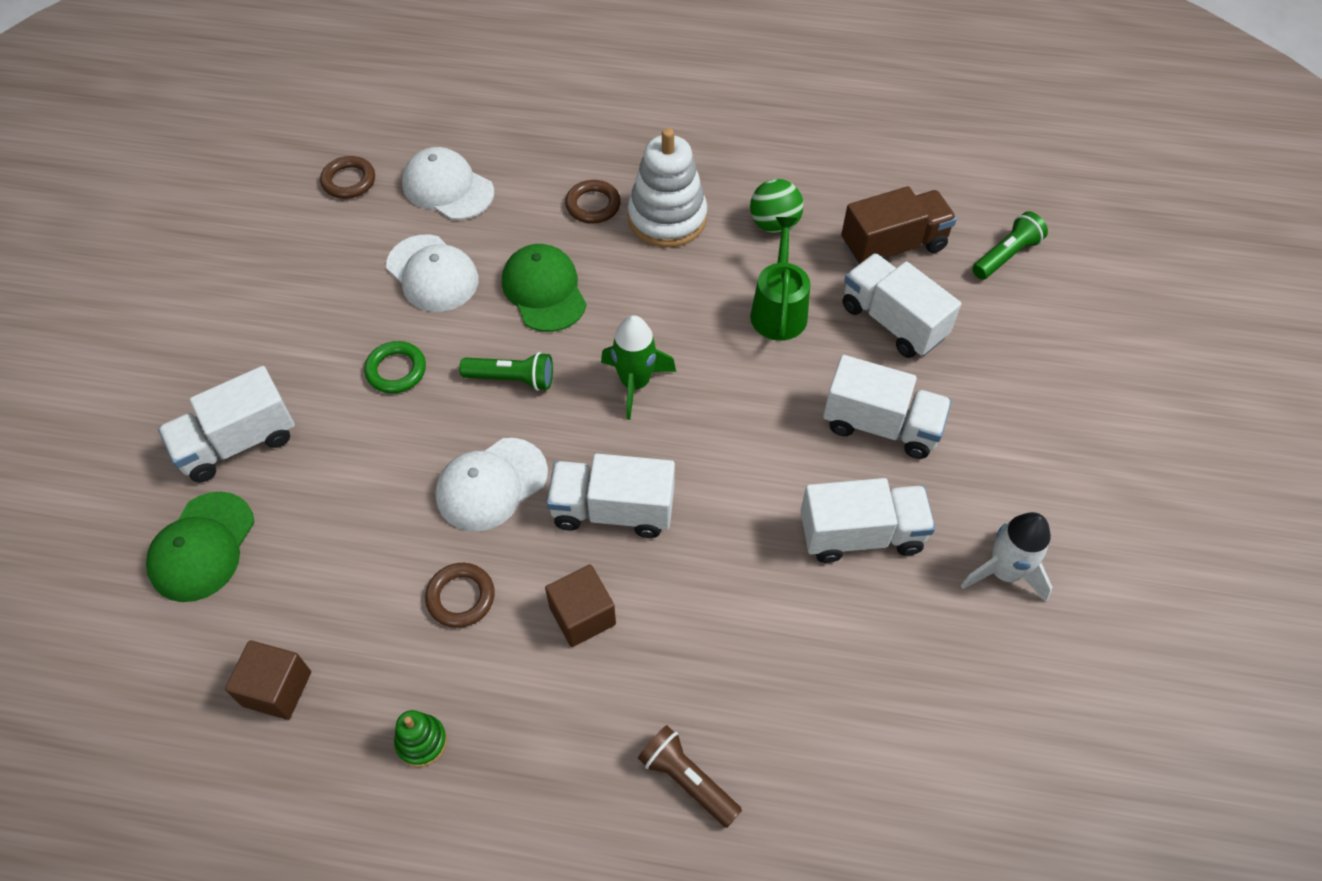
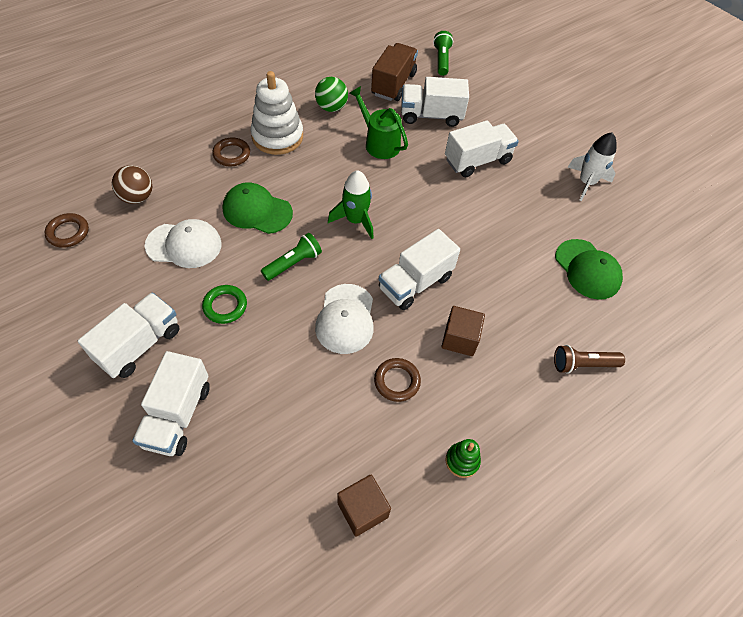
camera: 50 degrees left, 0 degrees up
green cap [146,492,254,602] -> green cap moved to [555,239,623,300]
white cap [402,147,494,220] -> brown ball [112,165,152,204]
white truck [800,478,935,563] -> white truck moved to [78,293,180,378]

